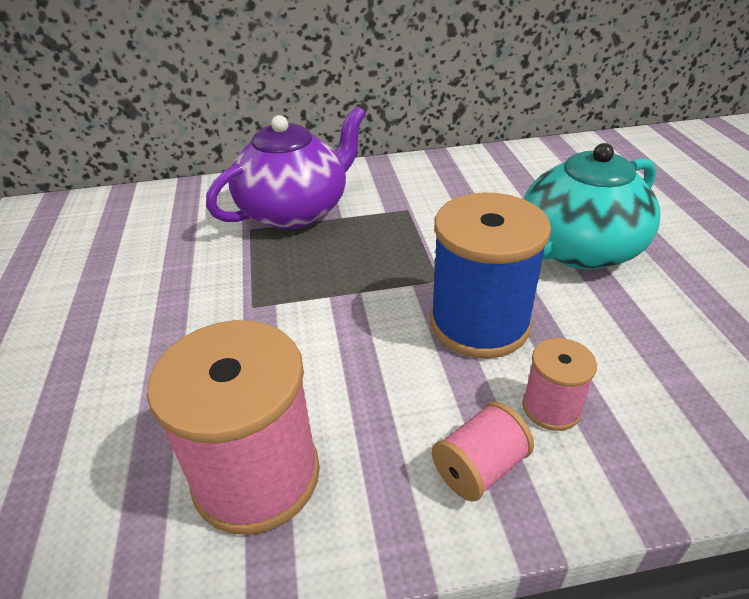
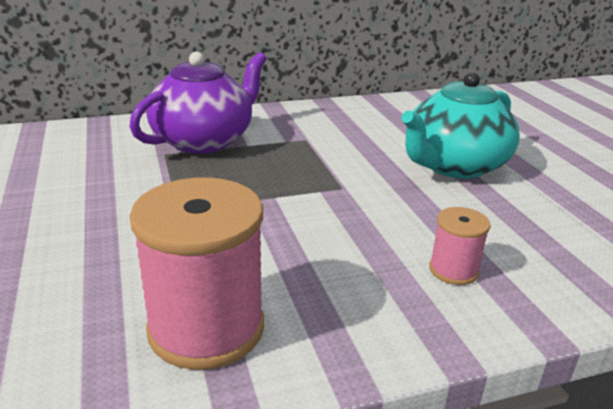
camera: 10 degrees left, 10 degrees down
blue spool [430,193,551,358] -> none
pink spool [432,402,534,502] -> none

